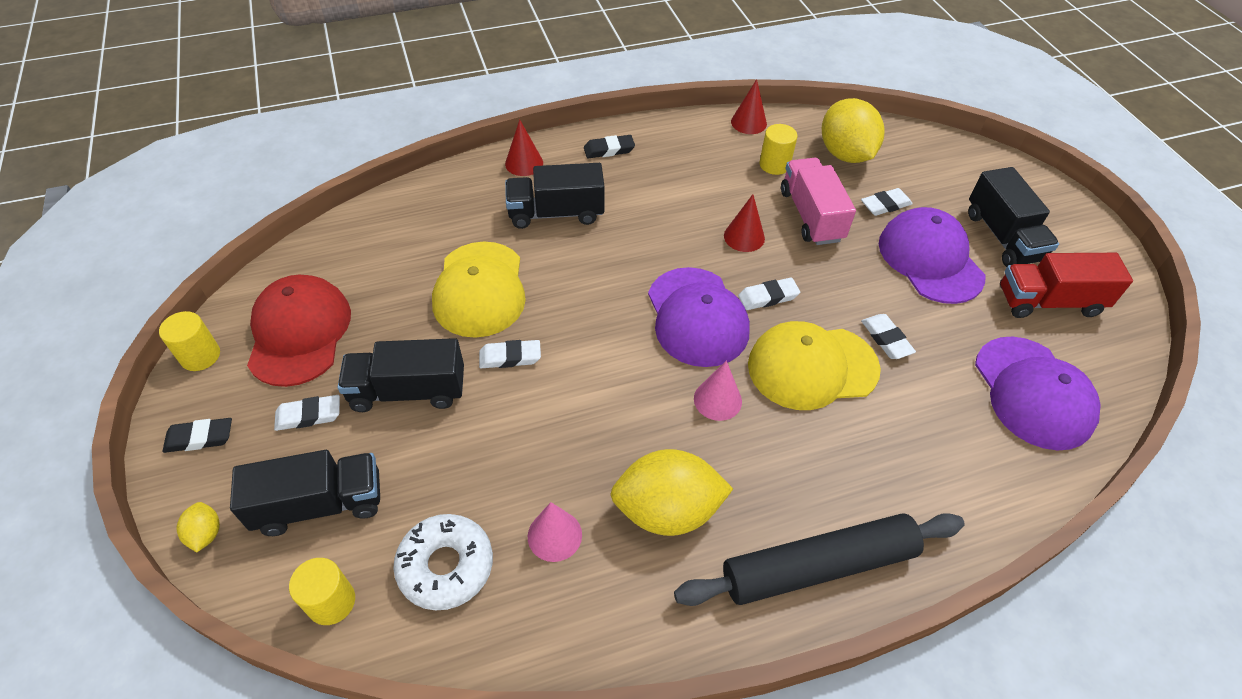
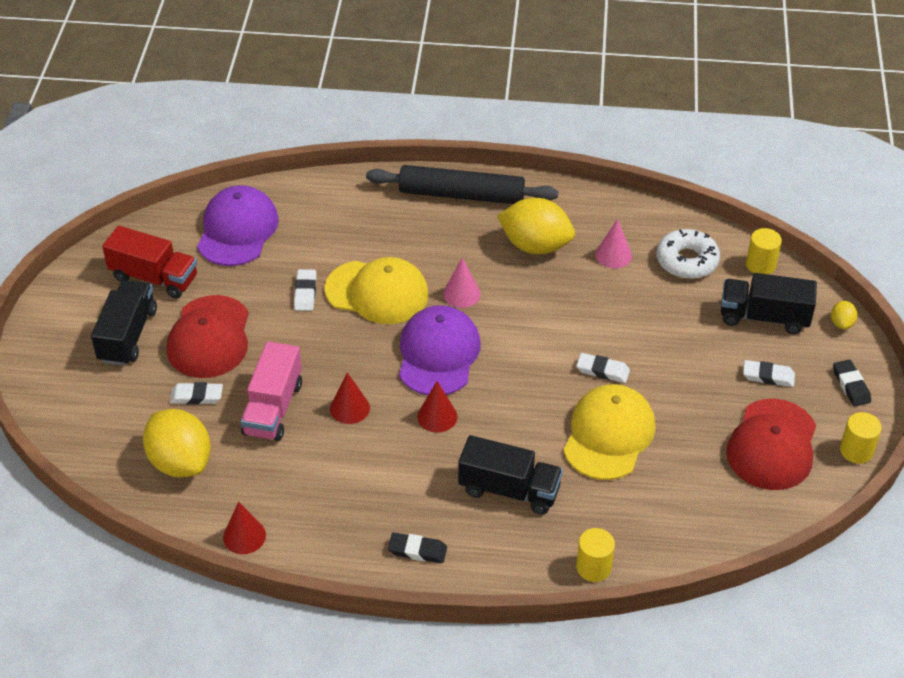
camera: 155 degrees left, 5 degrees down
black eraser [163,418,232,453] -> black eraser turned 60 degrees clockwise [833,359,871,406]
black truck [337,338,464,412] -> none
red cone [505,119,543,176] -> red cone moved to [417,381,457,433]
white eraser [738,278,800,310] -> none
yellow cylinder [759,124,798,175] -> yellow cylinder moved to [576,528,615,582]
yellow lemon [822,98,884,163] -> yellow lemon turned 45 degrees counterclockwise [143,409,211,477]
purple cap [879,207,985,304] -> red cap [167,295,249,378]

